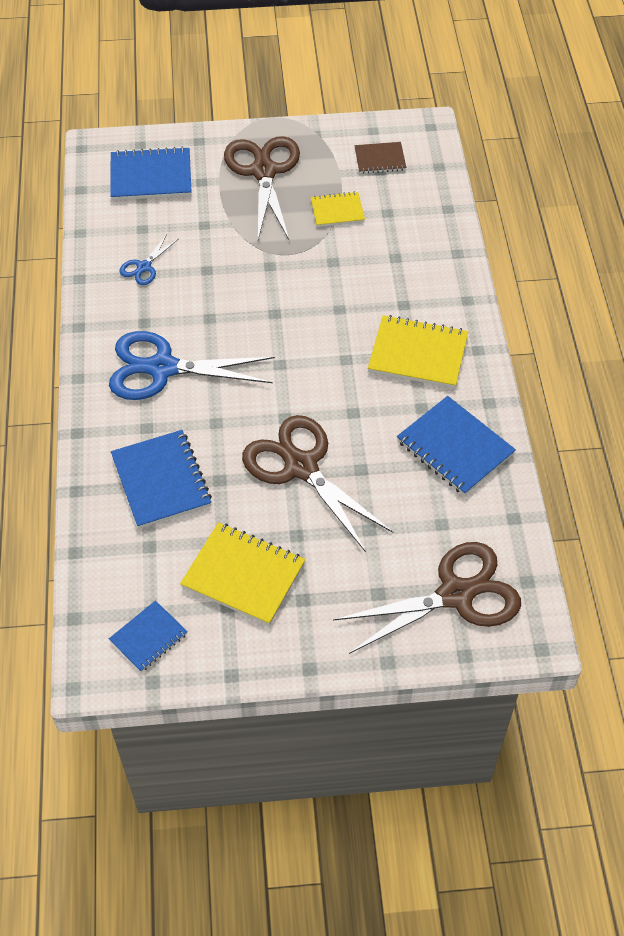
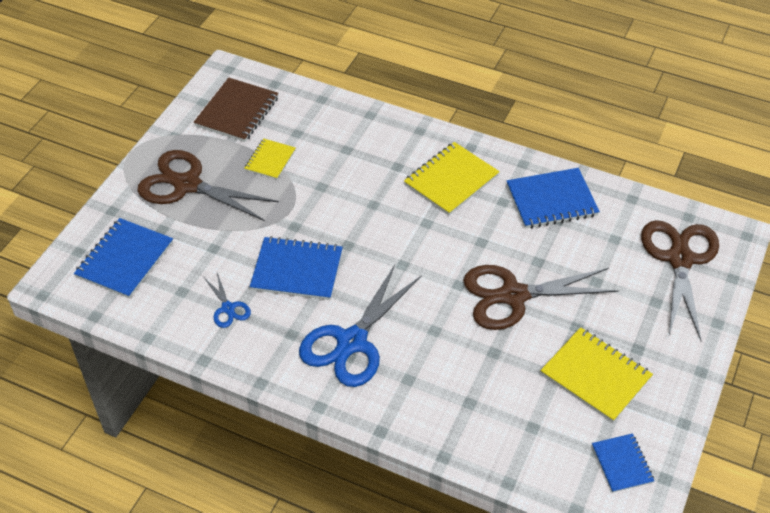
camera: 60 degrees left, 5 degrees down
blue notebook [111,430,212,529] -> blue notebook moved to [250,236,343,300]
yellow notebook [180,522,305,625] -> yellow notebook turned 75 degrees clockwise [540,327,653,422]
brown notebook [354,142,406,174] -> brown notebook [193,78,279,142], size x1.67

